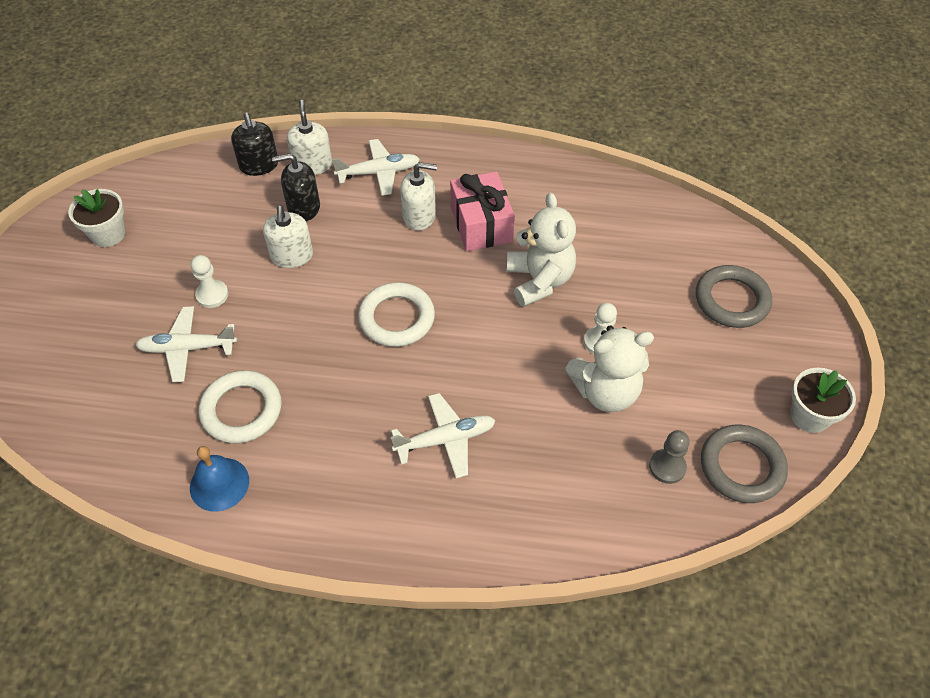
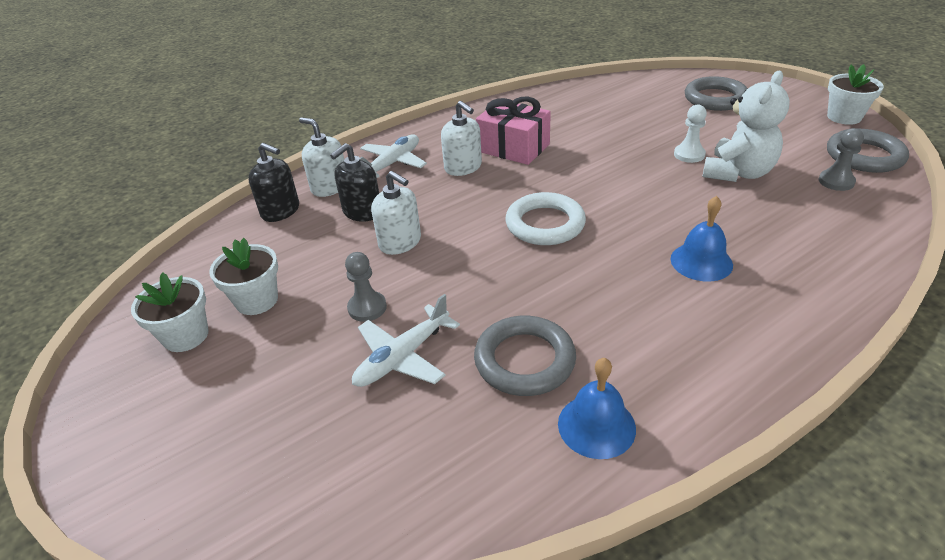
camera: 40 degrees left, 15 degrees down
white pawn [191,255,228,308] -> grey pawn [345,252,387,322]
white ring [199,370,282,443] -> grey ring [474,316,576,396]
white plane [391,393,496,478] -> blue bell [671,196,733,282]
white soap dispenser [400,162,437,230] -> white soap dispenser turned 90 degrees clockwise [441,101,482,176]
white teddy bear [507,193,576,307] -> none
none -> white flower pot [209,238,278,315]

